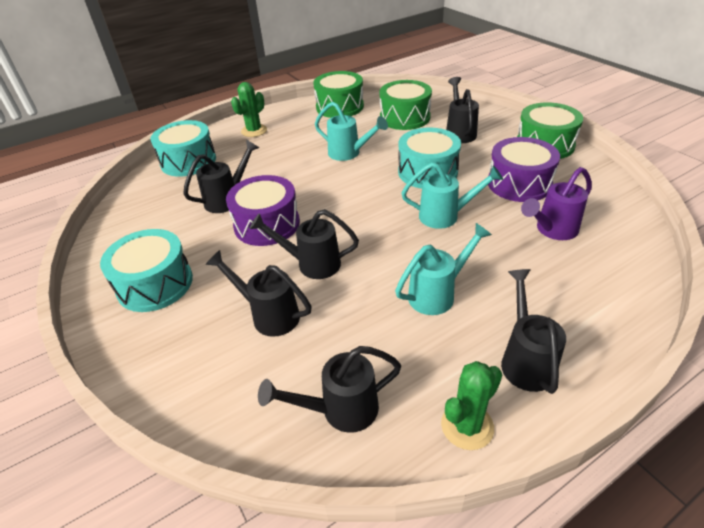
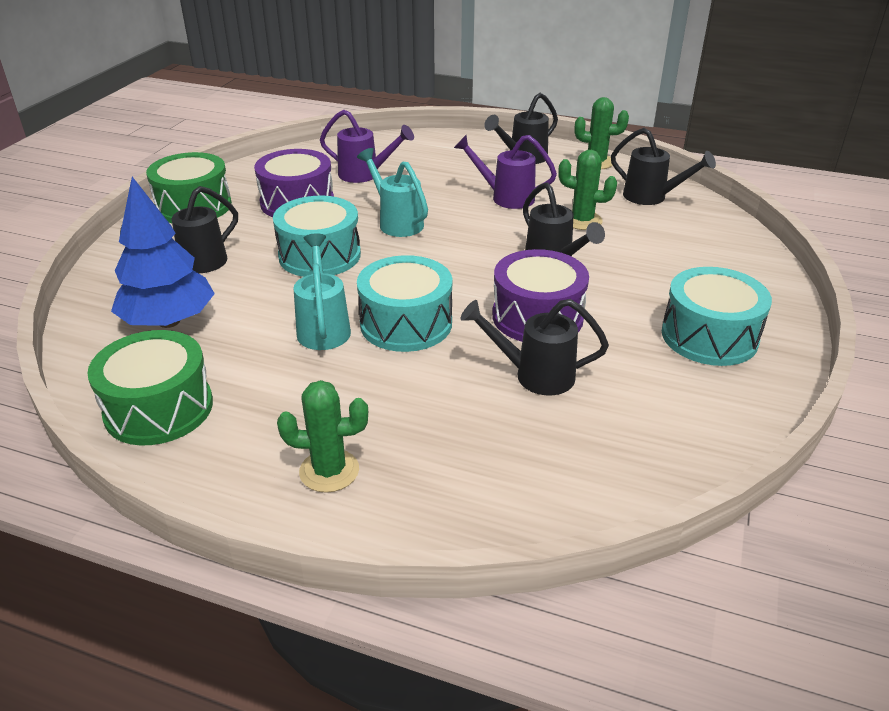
camera: 130 degrees left, 5 degrees down
turquoise drum [151,120,216,177] -> turquoise drum moved to [357,255,452,352]
black watering can [205,250,312,337] -> none
green drum [380,80,432,130] -> blue tree [111,177,215,328]
turquoise watering can [395,223,492,315] -> purple watering can [454,135,557,209]
none -> green cactus [558,150,617,230]

